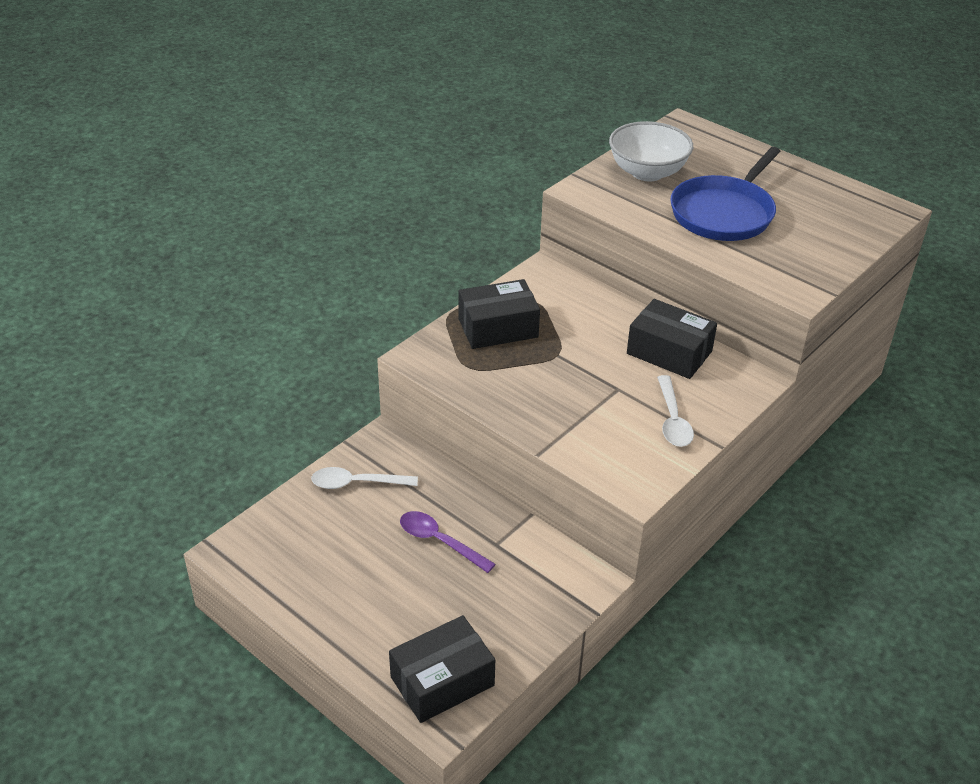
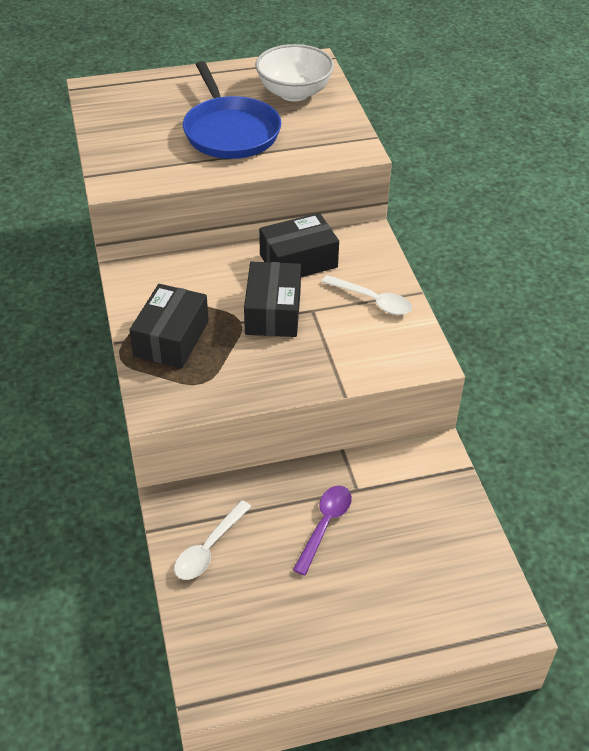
camera: 55 degrees left, 5 degrees up
black box [389,615,495,723] -> black box moved to [244,262,301,337]
purple spoon [400,511,496,573] -> purple spoon turned 135 degrees clockwise [293,486,352,576]
white bowl [609,121,693,181] -> white bowl moved to [255,44,334,101]

